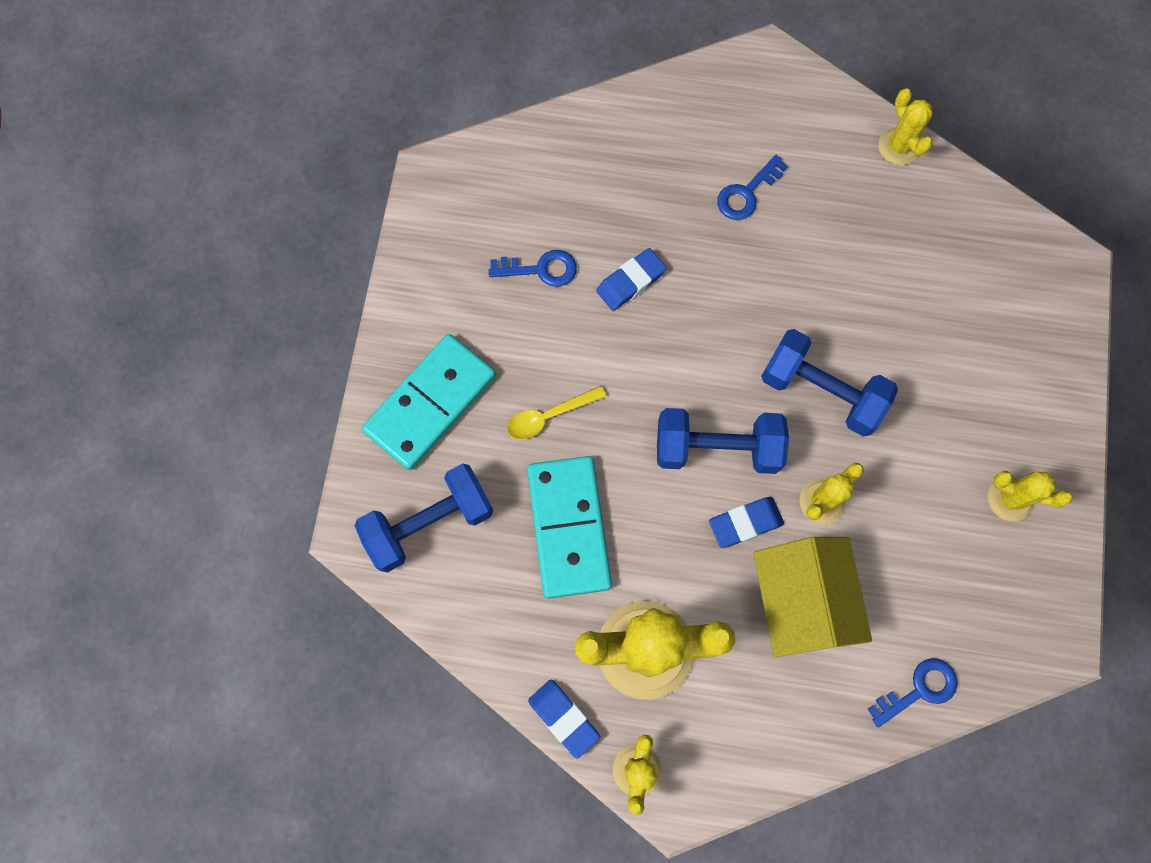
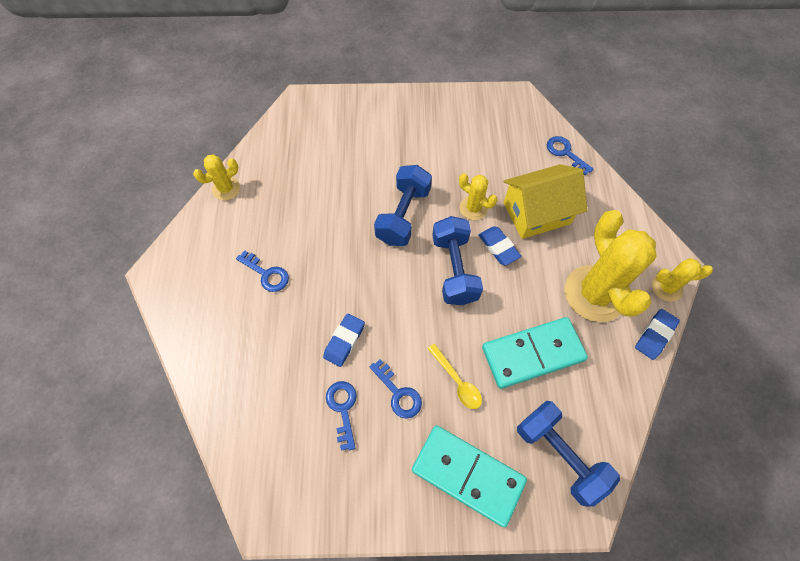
camera: 100 degrees left, 10 degrees down
blue eraser [596,248,666,311] -> blue eraser turned 75 degrees clockwise [323,314,365,367]
yellow cactus [988,471,1073,522] -> none
none -> blue key [370,359,422,419]

